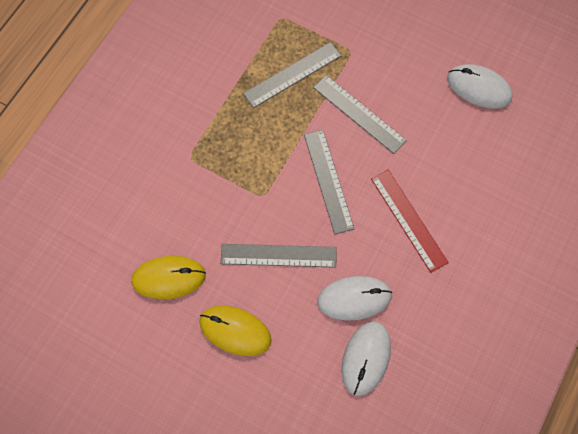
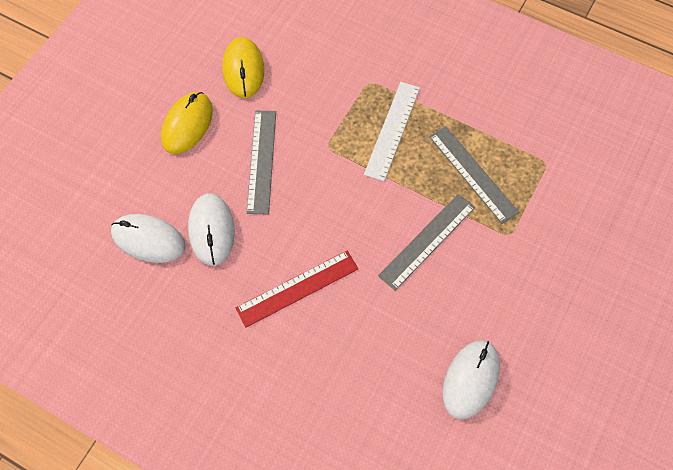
camera: 90 degrees right, 5 degrees down
grey ruler [304,130,354,234] -> none
none -> white ruler [364,82,420,181]

